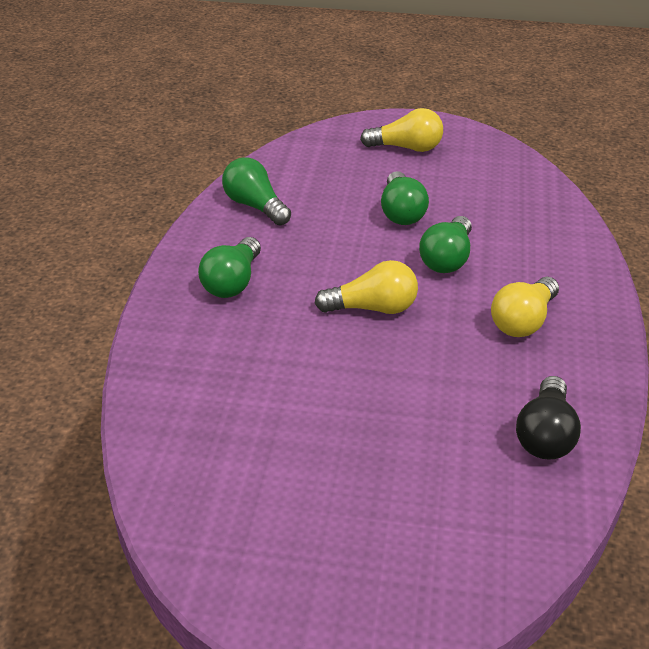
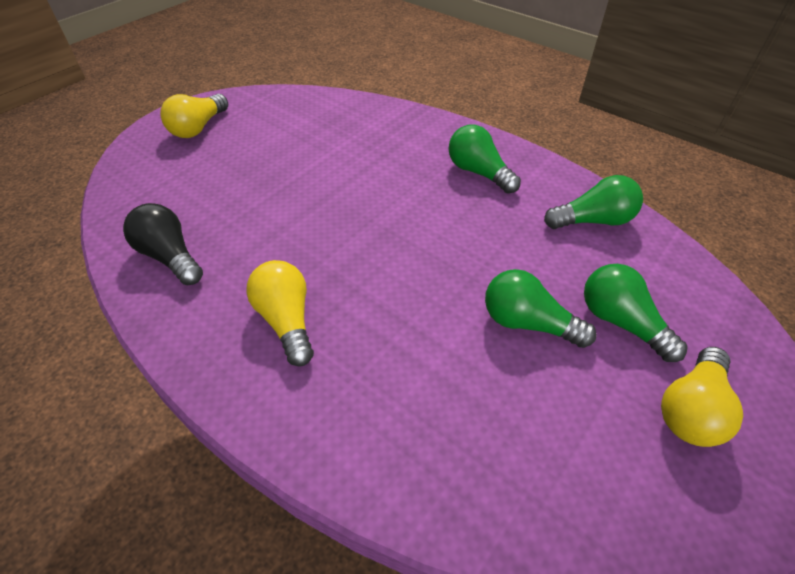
camera: 120 degrees right, 10 degrees up
yellow light bulb [315,260,418,314] -> yellow light bulb moved to [160,94,228,138]
green light bulb [419,216,472,273] -> green light bulb moved to [584,264,688,362]

